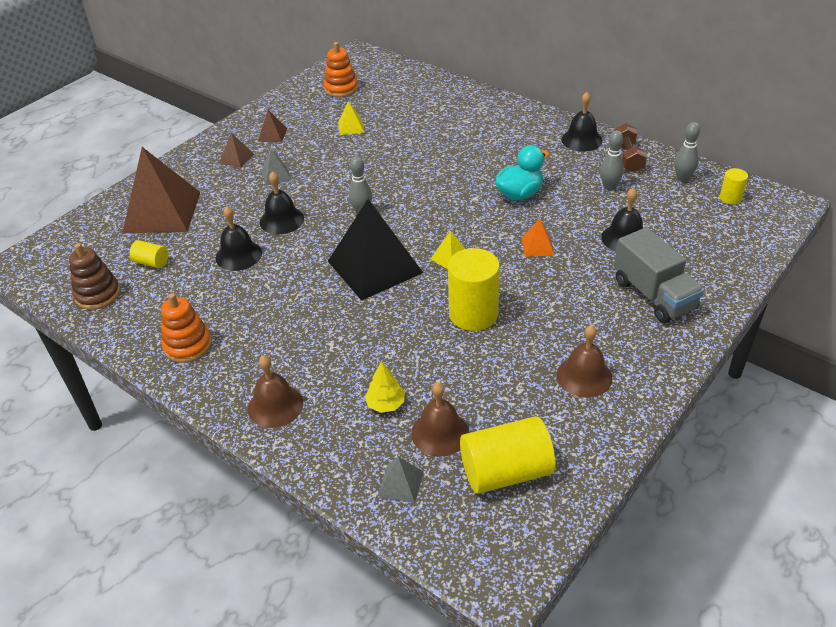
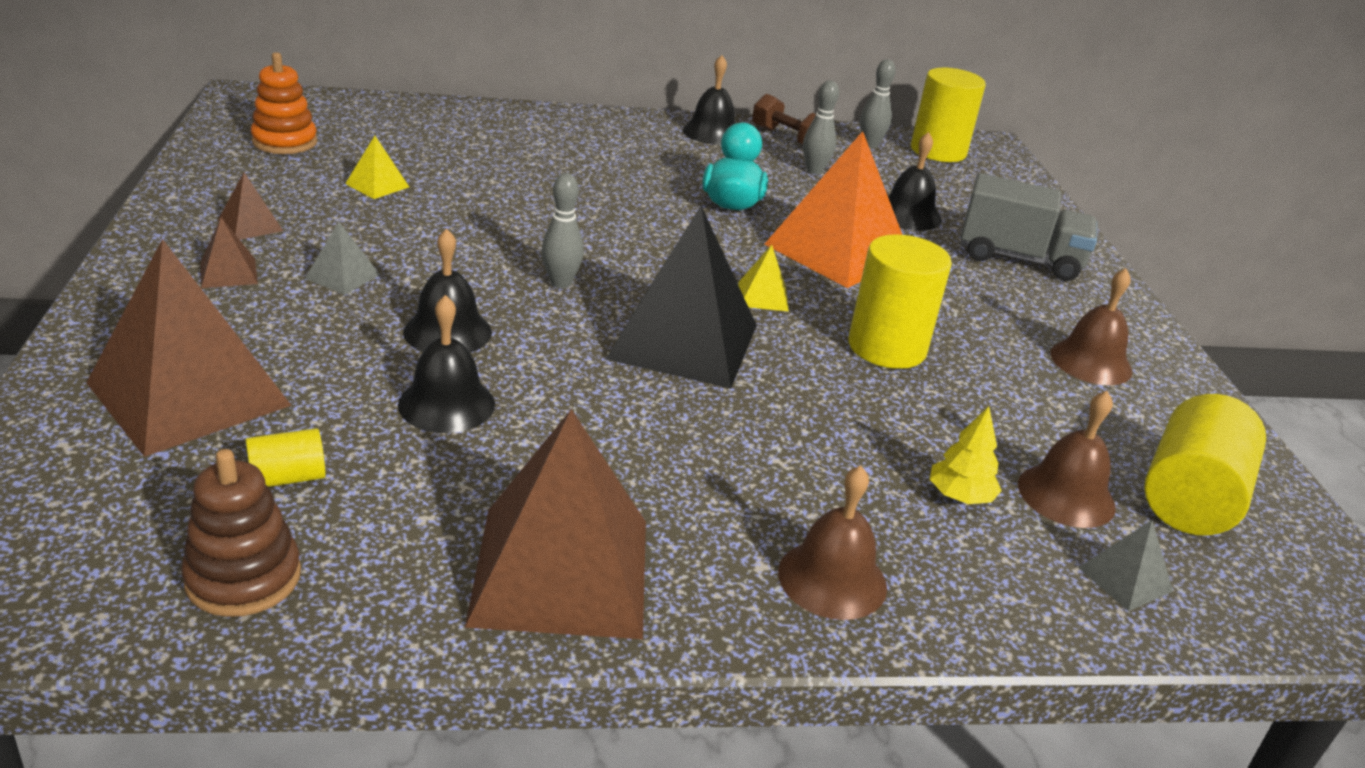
camera: 50 degrees left, 10 degrees down
orange stacking toy [161,293,212,363] -> brown pyramid [465,409,646,639]
orange pyramid [522,219,555,257] -> orange pyramid [764,131,902,288], size x2.36
yellow cylinder [720,168,748,204] -> yellow cylinder [911,68,986,162], size x2.02

